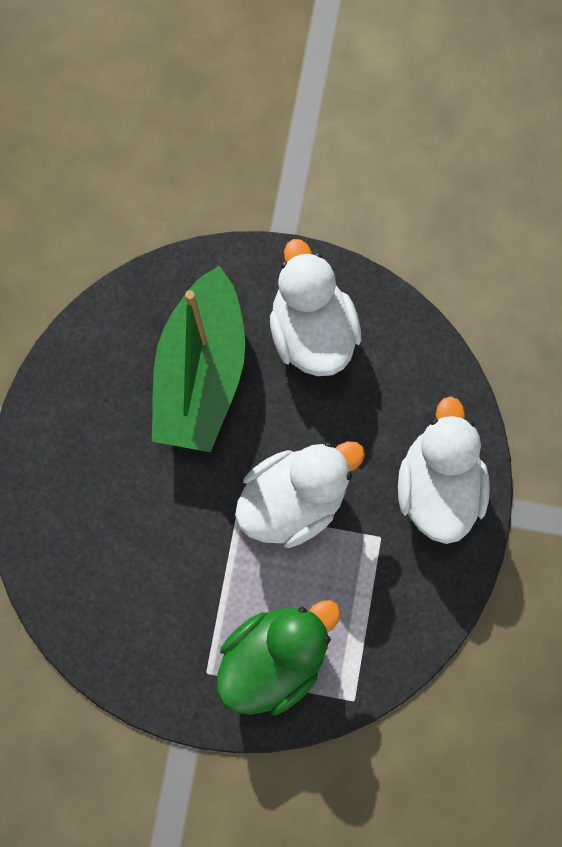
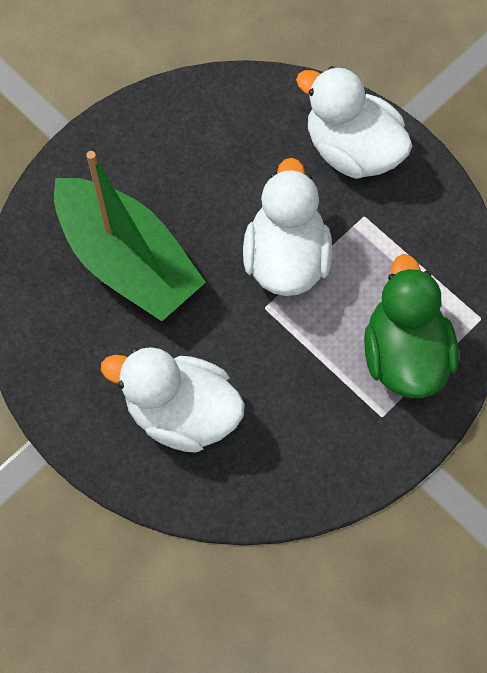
camera: 55 degrees left, 10 degrees down
white duck [270,239,361,376] -> white duck moved to [101,347,245,453]

